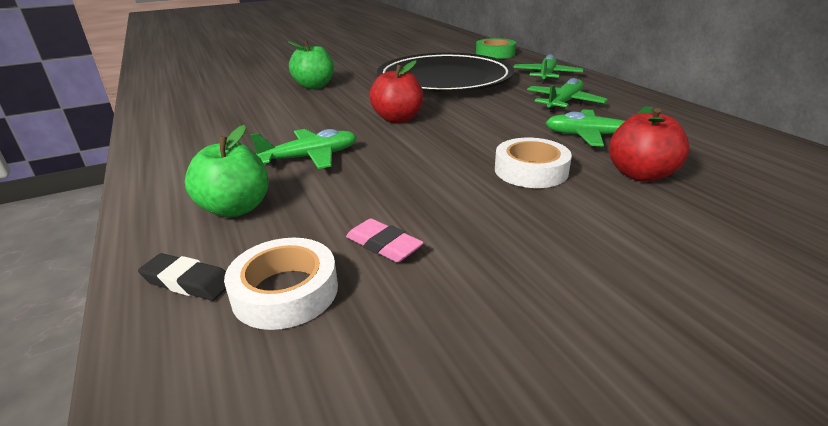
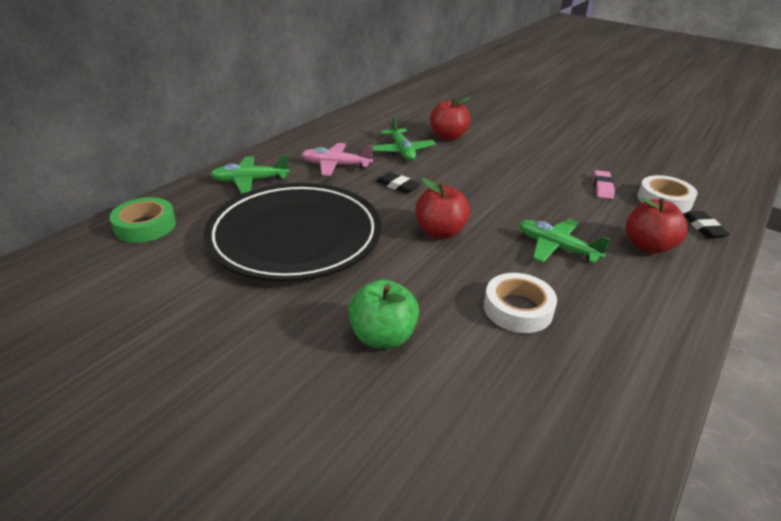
camera: 120 degrees left, 5 degrees up
green apple [185,125,269,218] -> red apple [626,197,688,254]
white tape [495,138,572,188] -> white tape moved to [484,273,557,333]
green plane [527,78,608,112] -> pink plane [301,143,373,176]
none -> black eraser [376,172,420,194]

